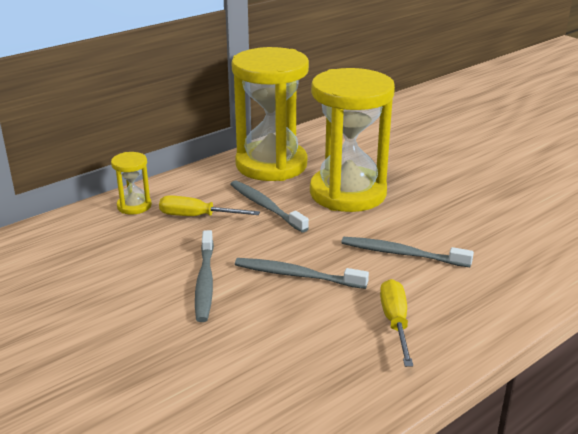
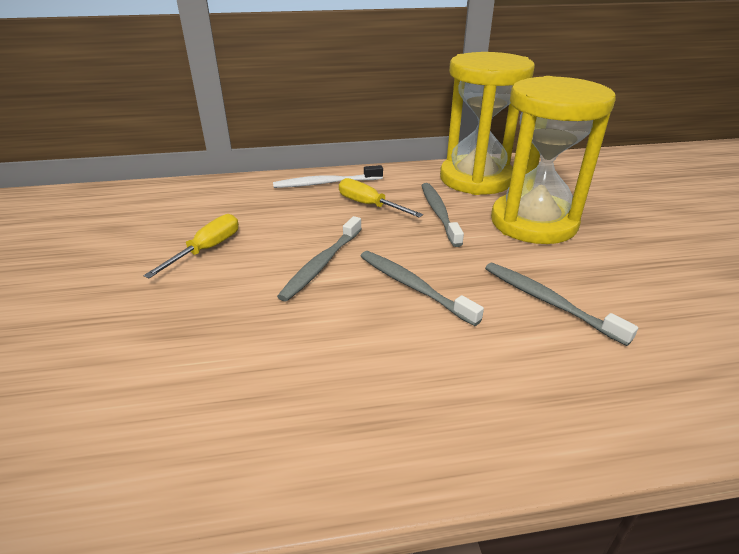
camera: 30 degrees right, 5 degrees up
yellow hourglass [111,152,152,214] -> white toothbrush [273,165,383,188]
yellow screwdriver [380,279,413,367] -> yellow screwdriver moved to [143,214,239,279]

